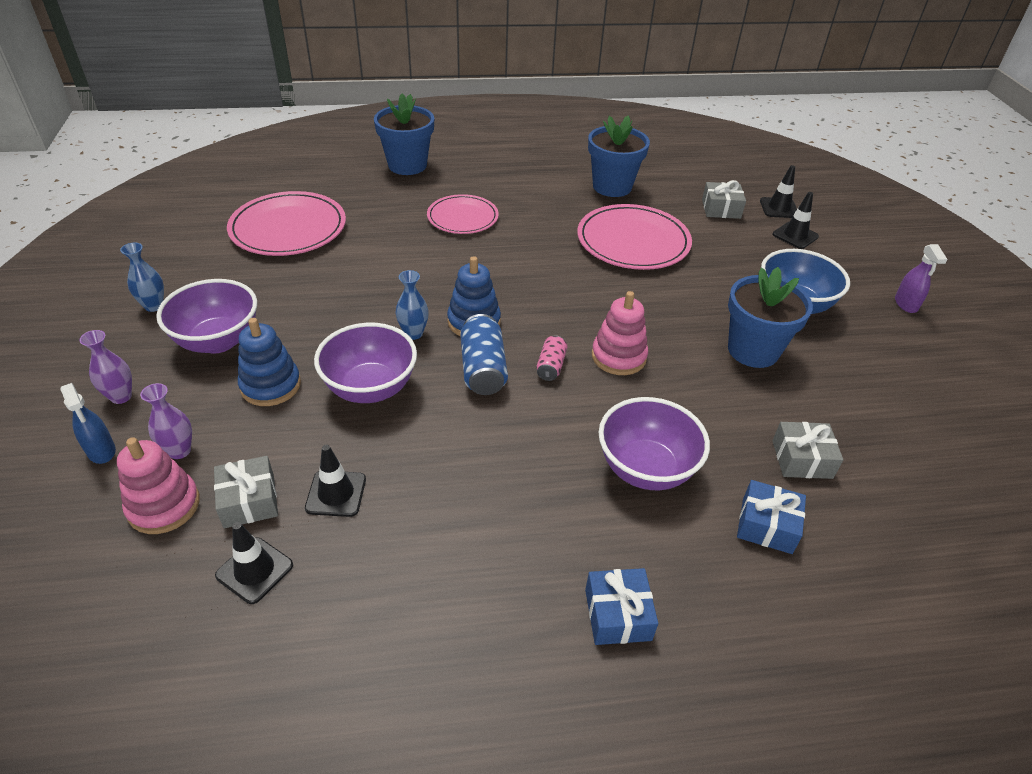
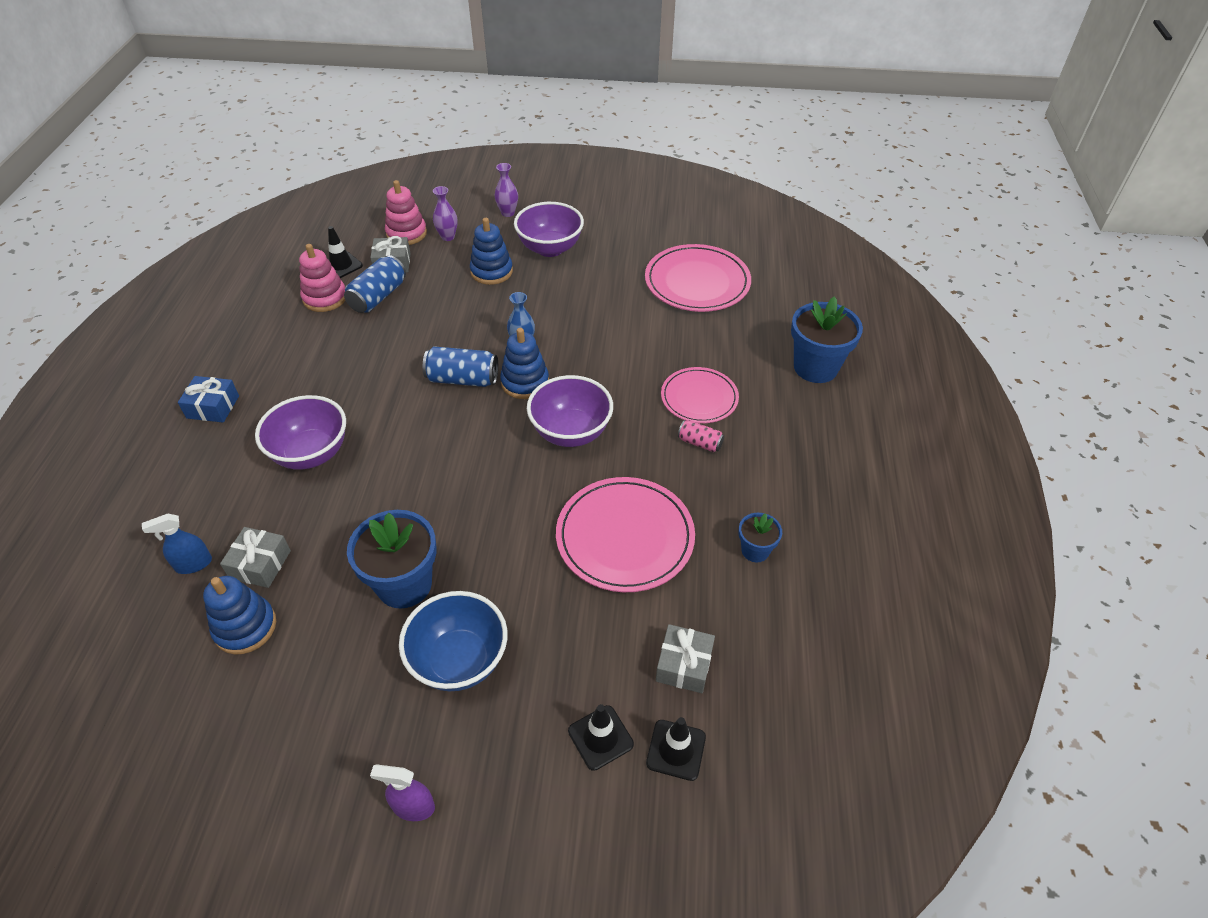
camera: 105 degrees right, 5 degrees up
blue spray bottle [60,383,116,464] -> blue spray bottle moved to [142,514,212,574]
blue vase [120,243,164,312] -> none
black traffic cone [305,445,366,517] -> blue can [344,255,406,313]
purple bowl [314,323,417,403] -> purple bowl moved to [527,375,613,447]
pink can [536,335,568,381] -> pink can moved to [678,420,724,452]
blue flower pot [588,115,650,197] -> blue flower pot [739,513,782,563], size x0.53
pink stacking toy [592,291,648,375] -> pink stacking toy moved to [299,244,345,312]
blue gift [737,480,806,554] -> none
none -> blue stacking toy [203,576,276,655]

